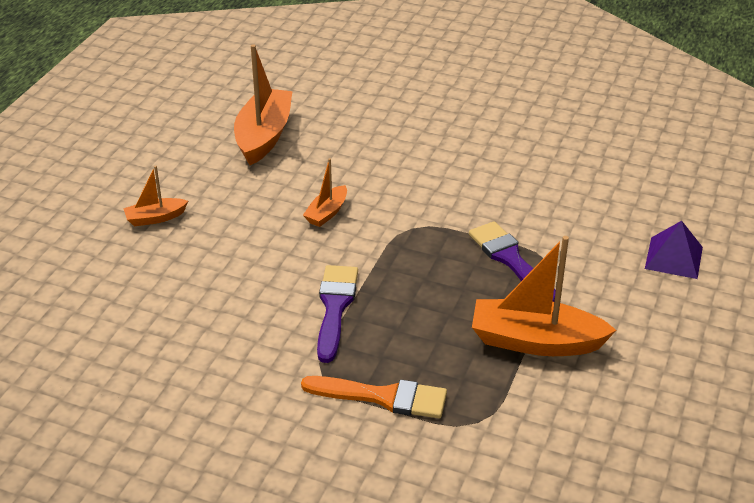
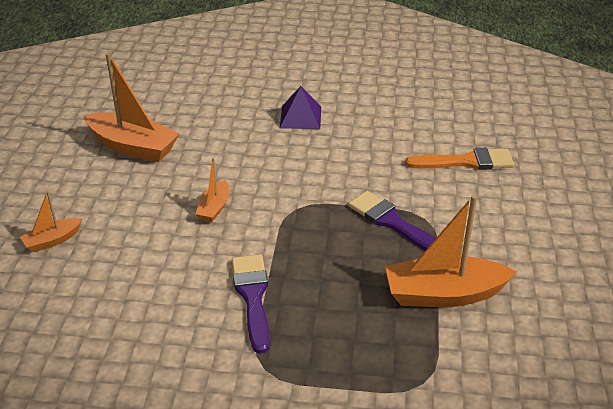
camera: 15 degrees left, 0 degrees up
orange boat [234,44,292,165] -> orange boat turned 120 degrees clockwise [84,53,180,162]
orange brush [301,376,447,418] -> orange brush moved to [405,148,514,170]
purple pyramid [645,221,703,279] -> purple pyramid moved to [280,86,321,129]

